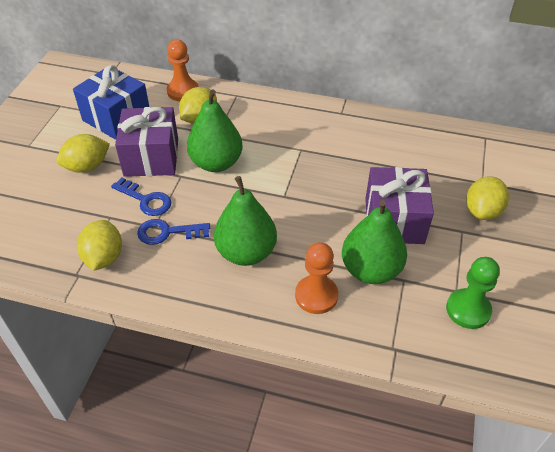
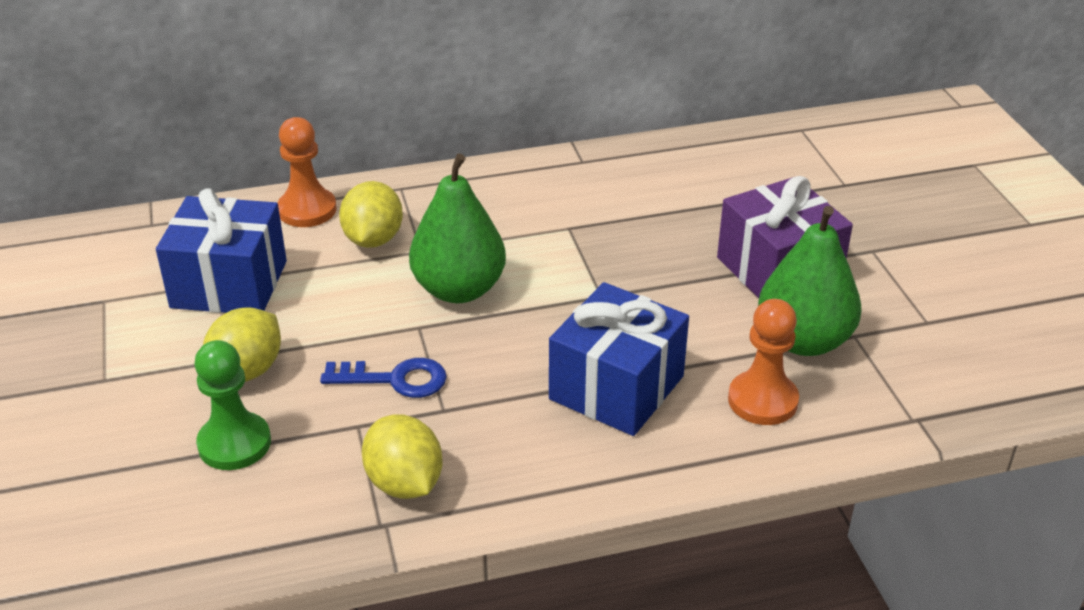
camera: 30 degrees left, 10 degrees down
purple gift [115,107,178,177] -> none
blue key [137,219,210,245] -> none
green pear [214,176,277,266] -> blue gift [549,282,689,436]
green pawn [446,257,500,329] -> green pawn moved to [194,340,271,470]
yellow lemon [466,176,509,220] -> none

